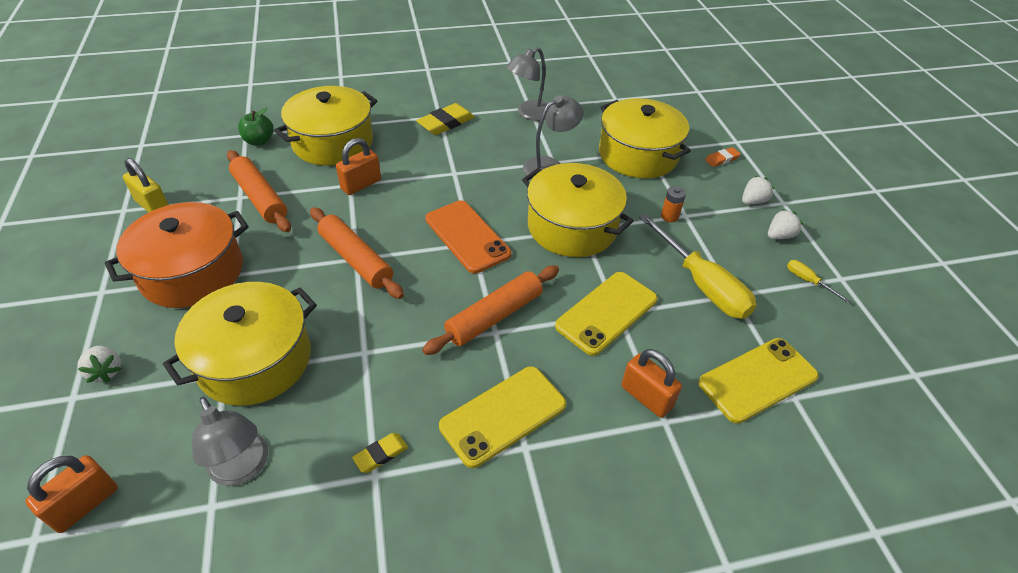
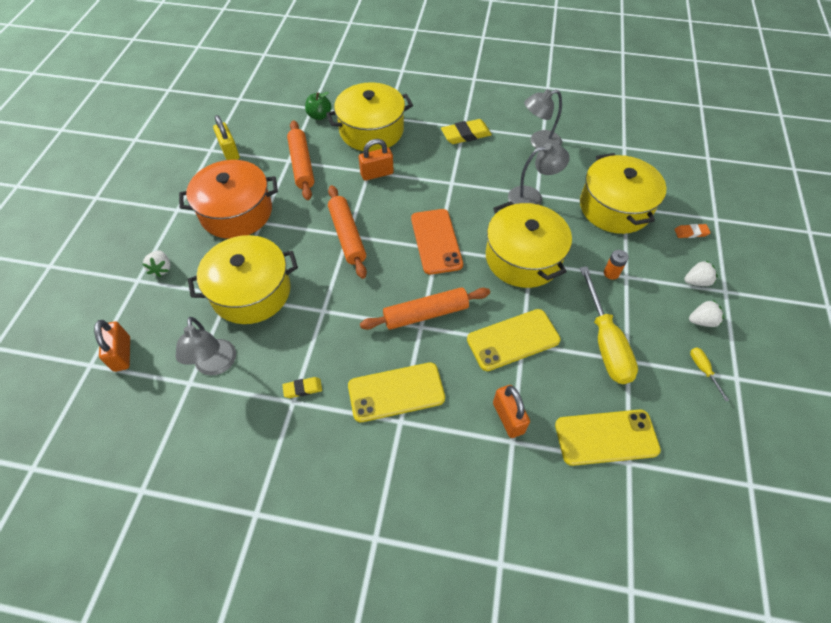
camera: 25 degrees right, 10 degrees up
orange padlock [25,455,118,533] -> orange padlock turned 75 degrees counterclockwise [94,320,130,372]

